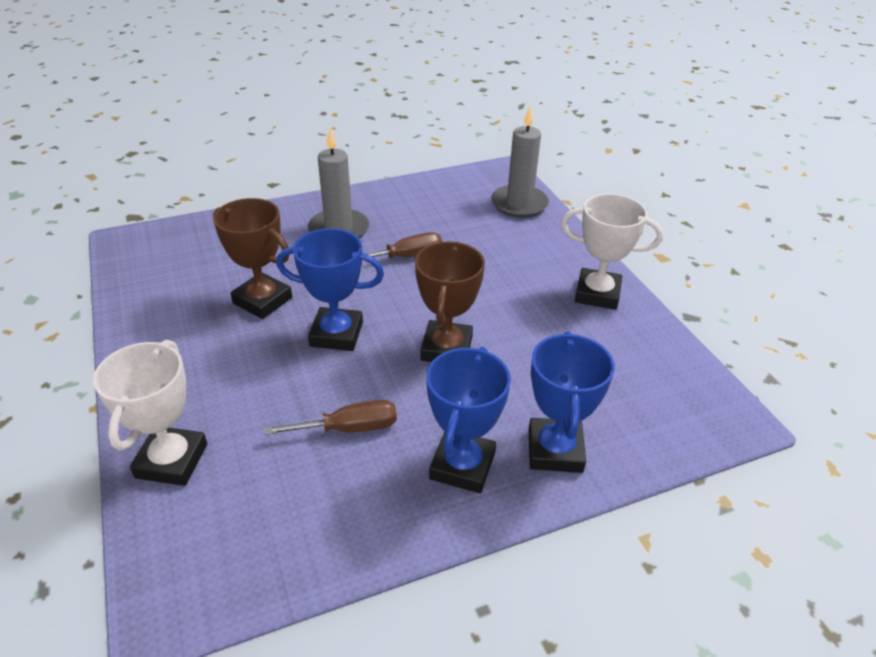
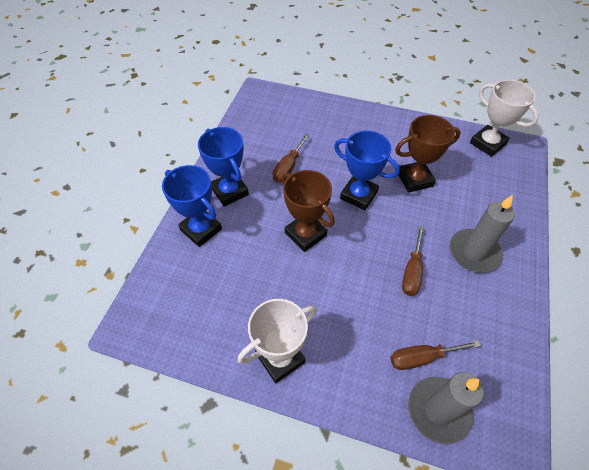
camera: 130 degrees right, 15 degrees up
white trophy [93,340,207,486] -> white trophy moved to [470,80,539,157]
blue trophy [276,228,384,351] -> blue trophy turned 75 degrees clockwise [334,131,400,210]
none -> brown screwdriver [391,340,481,370]

